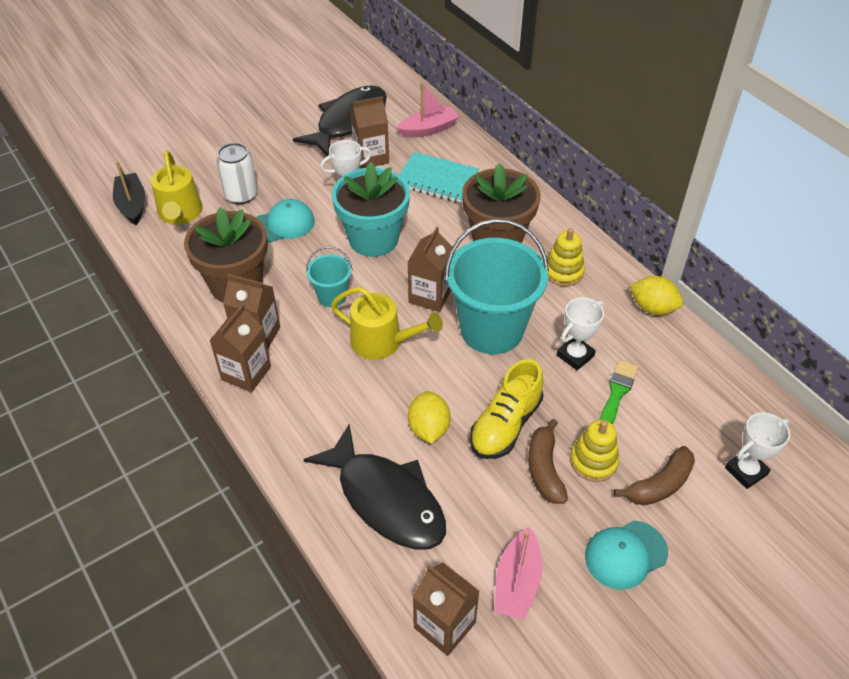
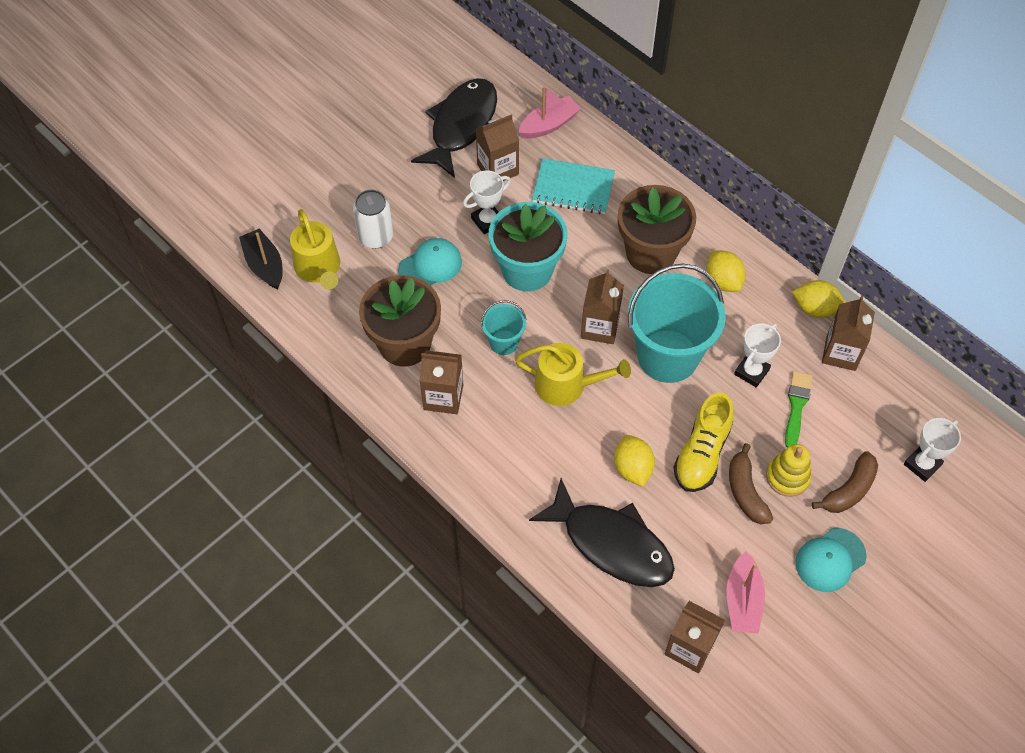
camera: 10 degrees left, 10 degrees up
brown carton [209,304,271,392] -> brown carton moved to [822,296,875,371]
yellow stacking toy [547,228,585,286] -> yellow lemon [707,251,746,292]

